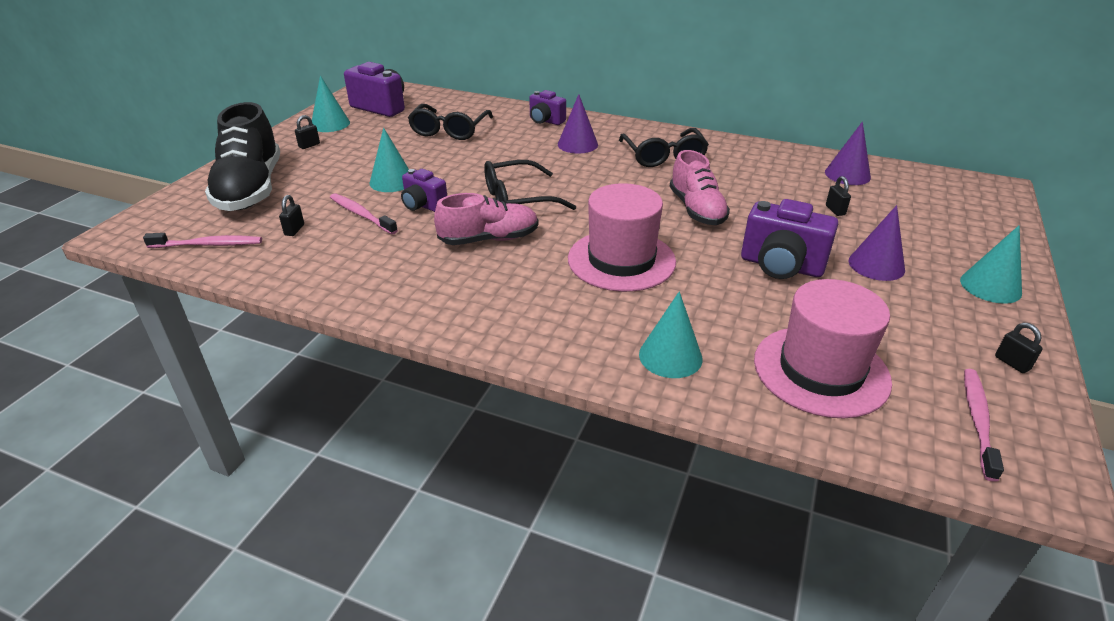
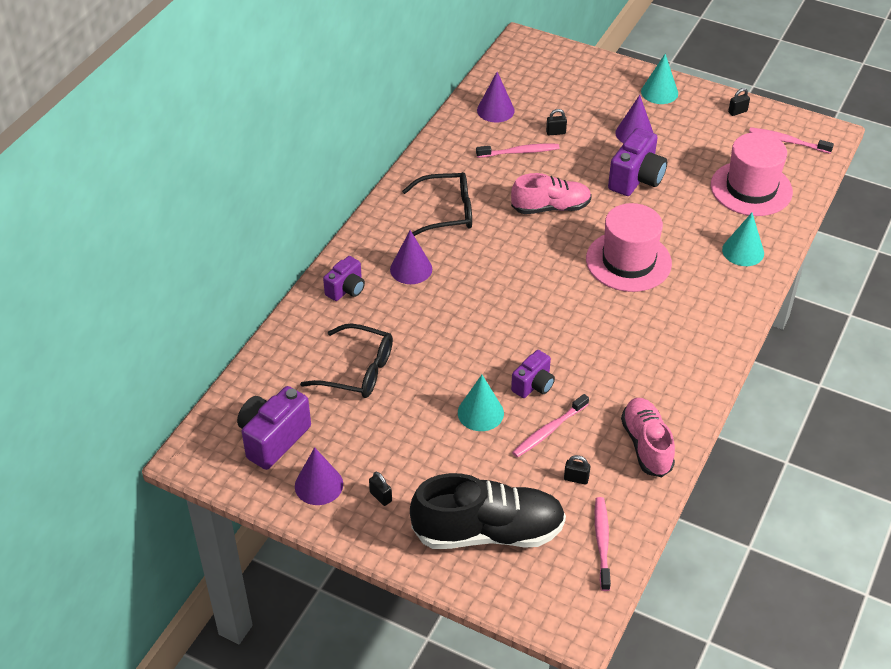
camera: 85 degrees left, 10 degrees up
turquoise cone [312,76,350,132] -> purple cone [295,447,343,505]
pink shoe [434,193,538,245] -> pink shoe moved to [621,398,675,477]
black glasses [484,160,576,210] -> none
none -> pink toothbrush [476,143,559,158]

